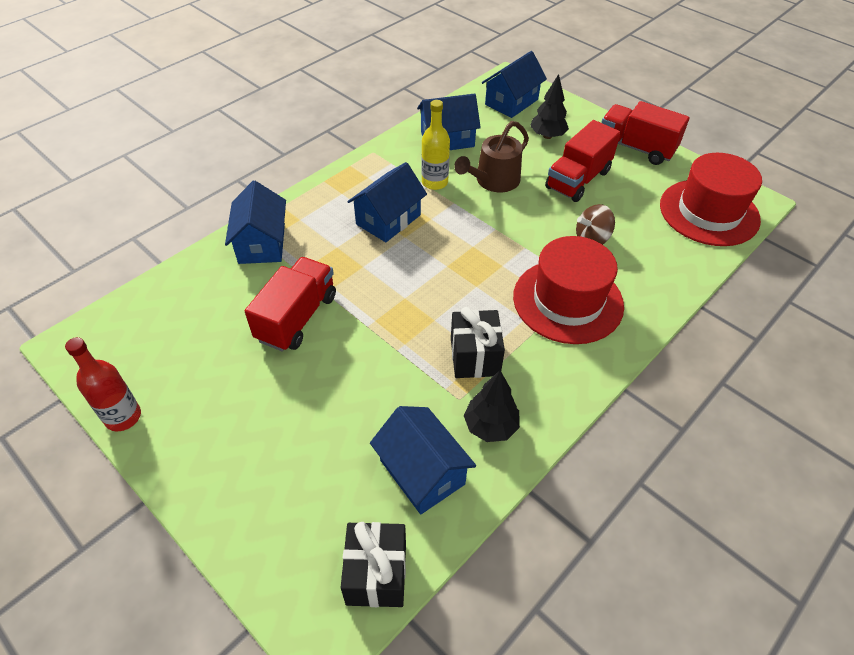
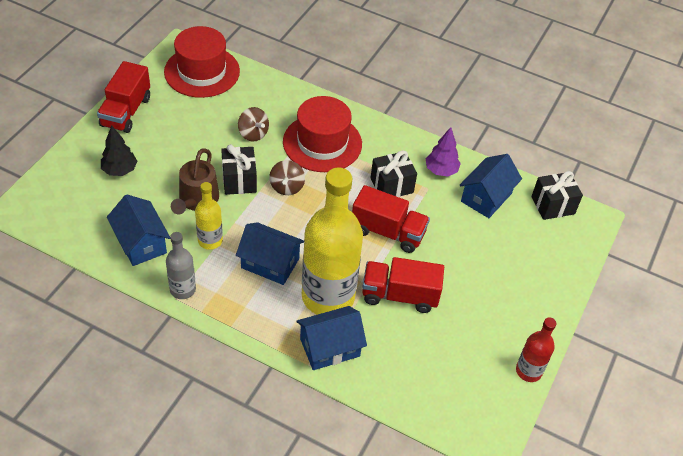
camera: 110 degrees left, 0 degrees up
brown watering can [454,121,529,192] -> brown watering can turned 75 degrees clockwise [171,148,219,215]
black tree [464,370,520,442] -> purple tree [426,127,461,177]
blue house [482,51,547,118] -> none
red truck [545,120,621,202] -> red truck moved to [352,185,430,253]
none -> grey bottle [166,232,196,299]
none -> black gift [221,144,257,195]
none -> brown spinning top [269,160,305,195]
none -> yellow bottle [302,167,363,315]

